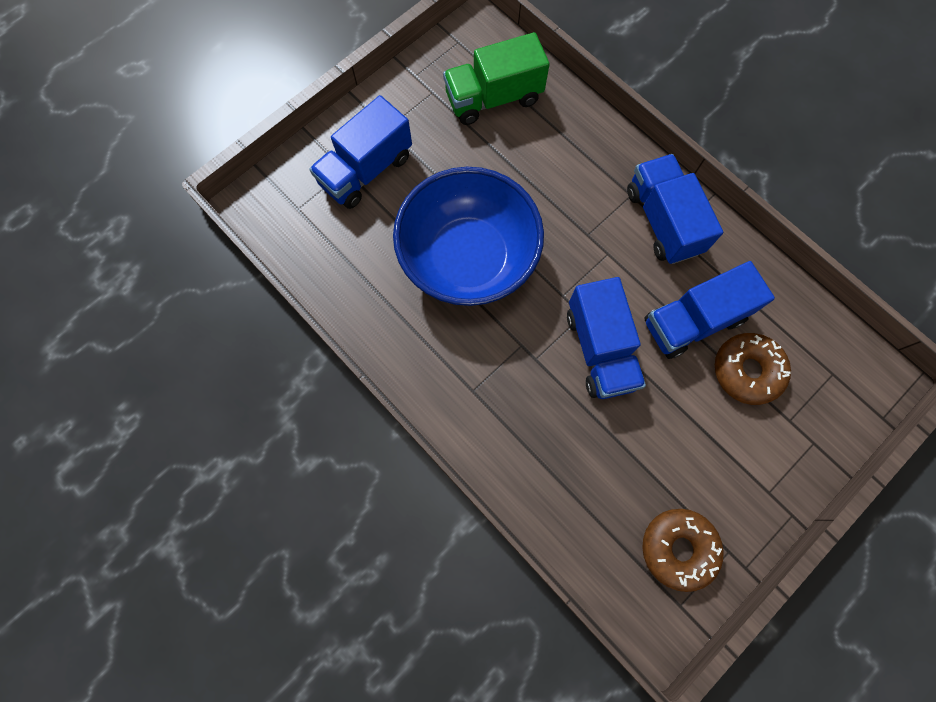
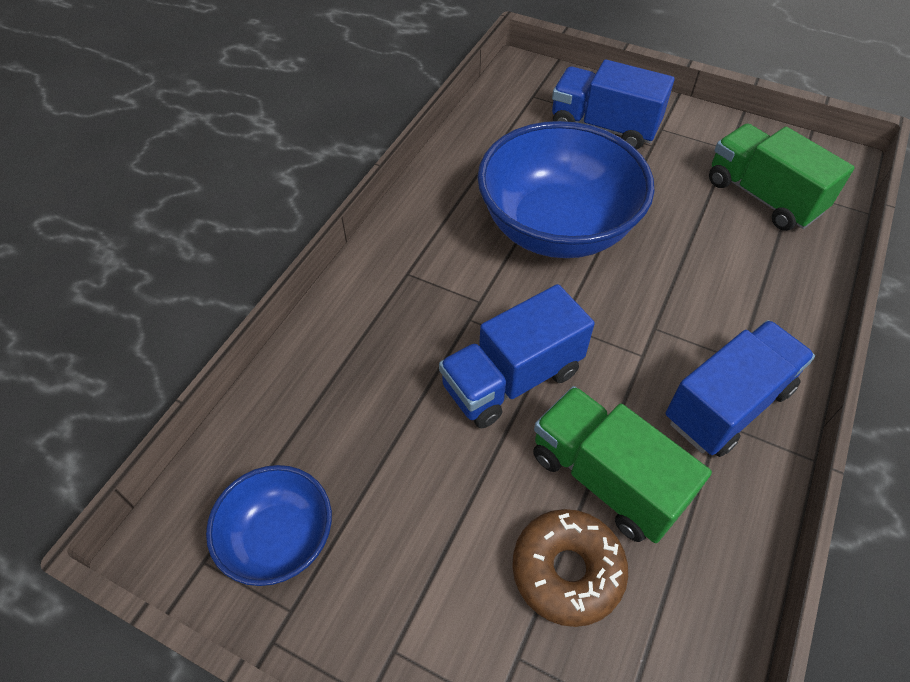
camera: 70 degrees right, 20 degrees down
brown donut [642,509,724,592] -> blue bowl [206,465,332,586]
blue truck [644,261,775,359] -> green truck [533,386,712,543]

